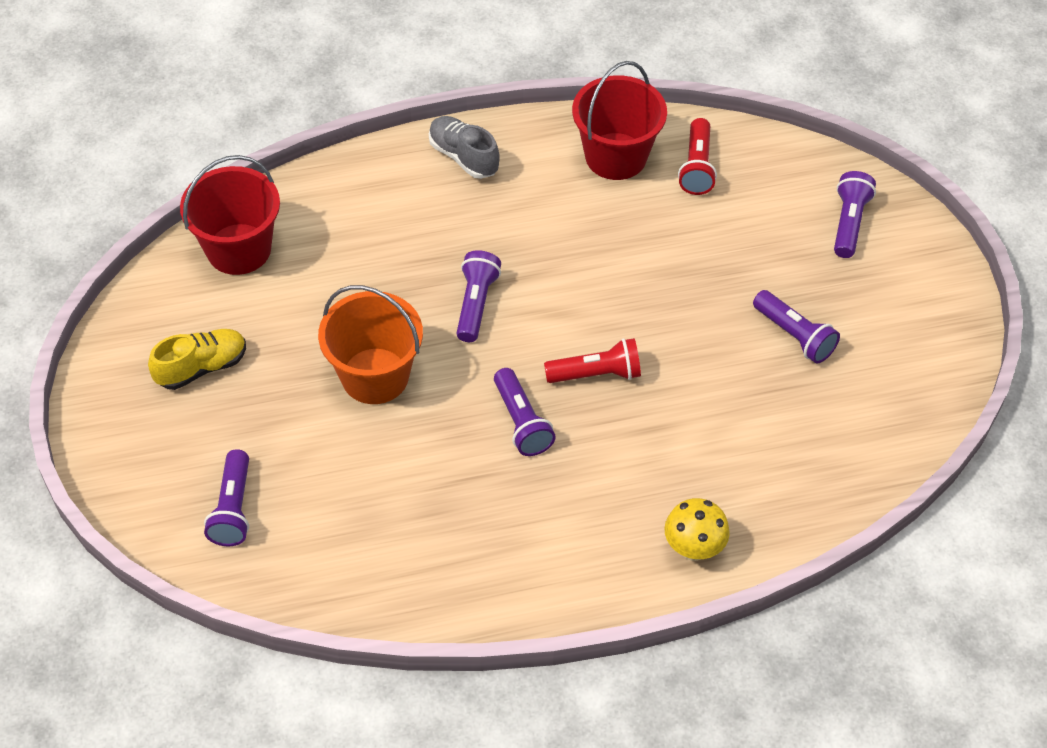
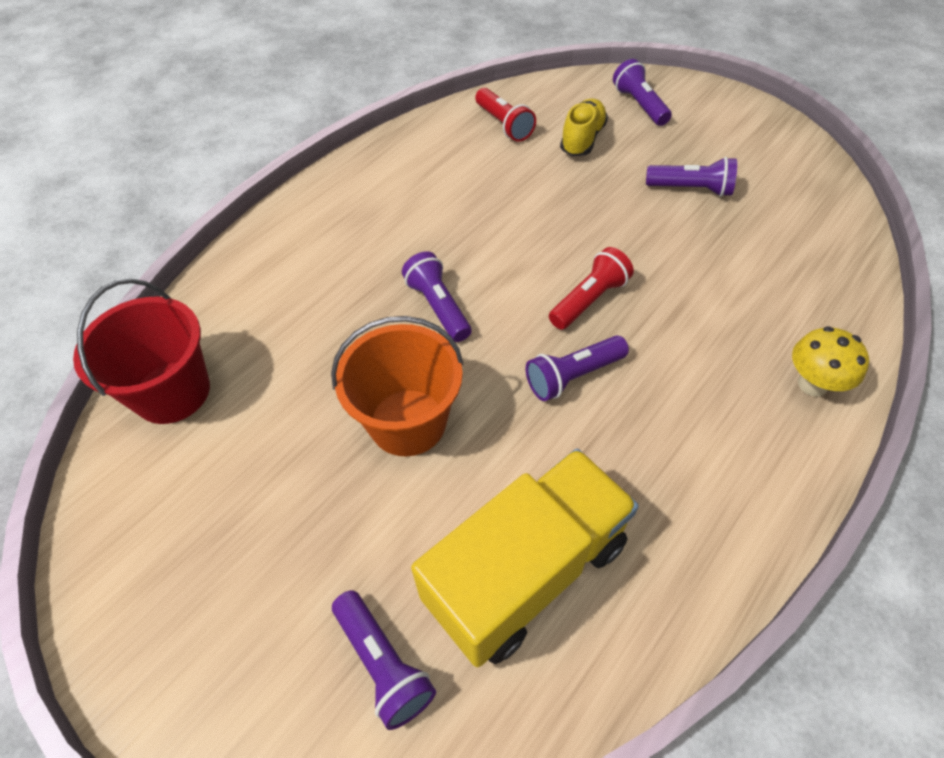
camera: 35 degrees left, 0 degrees up
yellow shoe [148,329,246,390] -> yellow shoe moved to [560,99,608,156]
grey shoe [429,116,500,179] -> none
purple flashlight [494,368,556,456] -> purple flashlight turned 120 degrees clockwise [525,335,629,401]
red bucket [572,61,667,180] -> none
none -> yellow truck [411,449,639,667]

